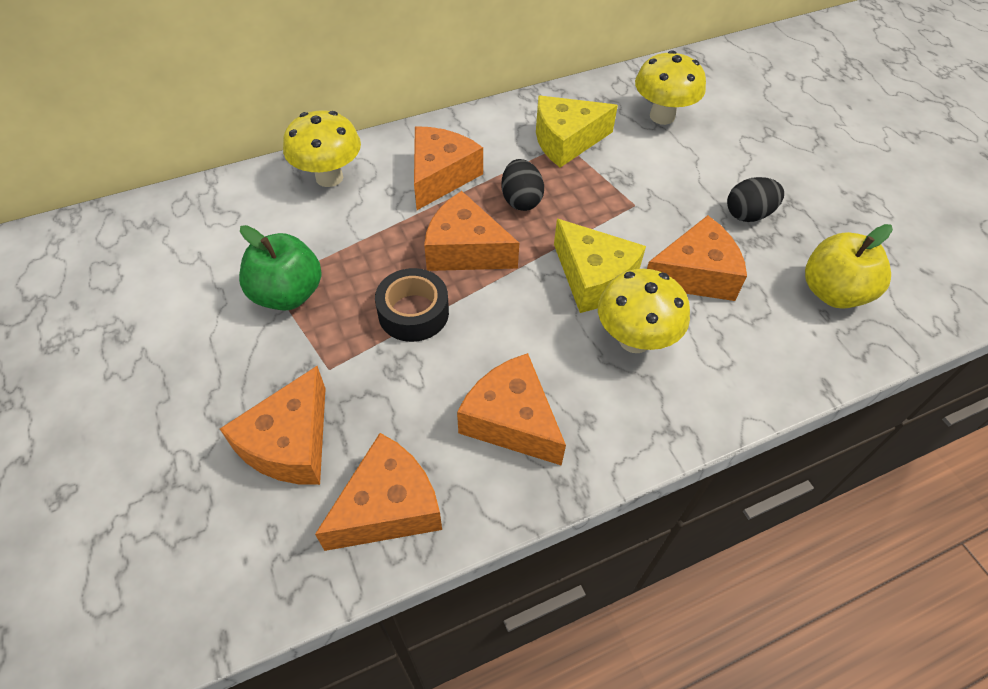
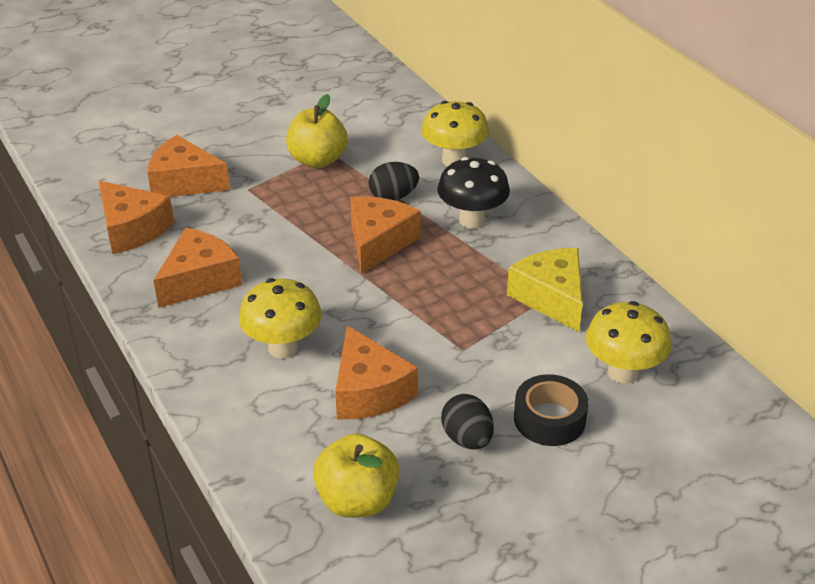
camera: 85 degrees right, 15 degrees down
green apple [239,225,322,311] -> yellow apple [286,94,348,168]
black tape [375,268,449,342] -> black tape moved to [514,374,589,446]
orange cheese [414,126,483,210] -> black mushroom [437,157,510,229]
black egg [502,159,544,211] -> black egg moved to [368,162,419,200]
yellow cheese [554,219,646,313] -> none

